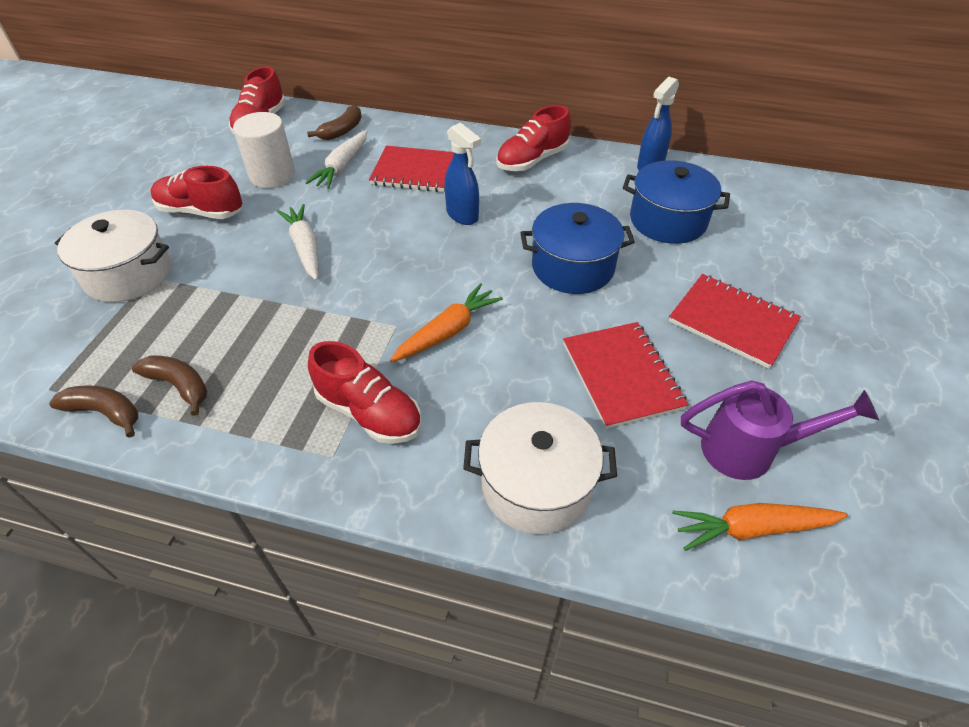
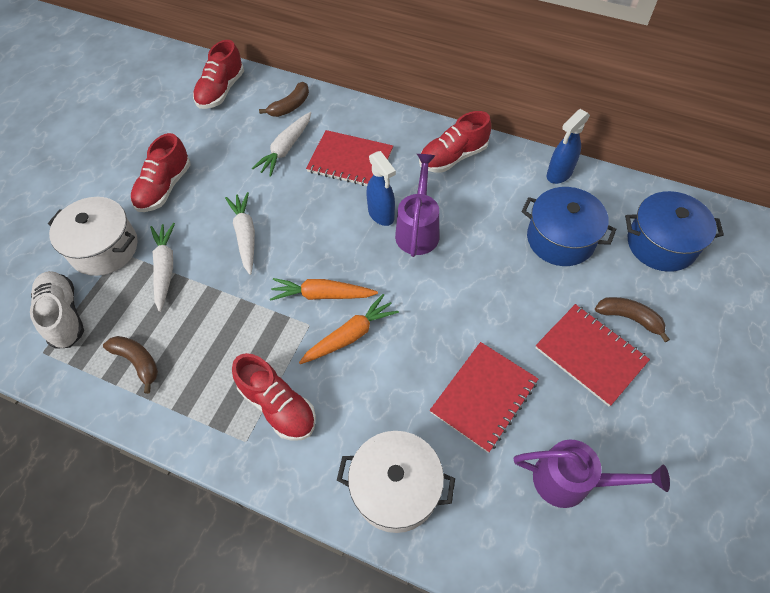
camera: 10 degrees right, 10 degrees up
brown banana [49,385,138,438] -> brown banana moved to [595,297,670,342]
red shoe [150,166,242,219] -> red shoe turned 90 degrees counterclockwise [131,133,191,212]
white cylinder [233,112,295,188] -> none
blue pot [520,203,635,294] -> blue pot moved to [625,191,724,272]
red notebook [563,322,689,429] -> red notebook turned 45 degrees clockwise [430,342,538,453]
orange carrot [672,503,848,551] -> orange carrot moved to [270,278,378,301]
none -> white shoe [30,271,84,349]
none -> white carrot [150,223,175,312]
none -> purple watering can [395,154,439,257]

